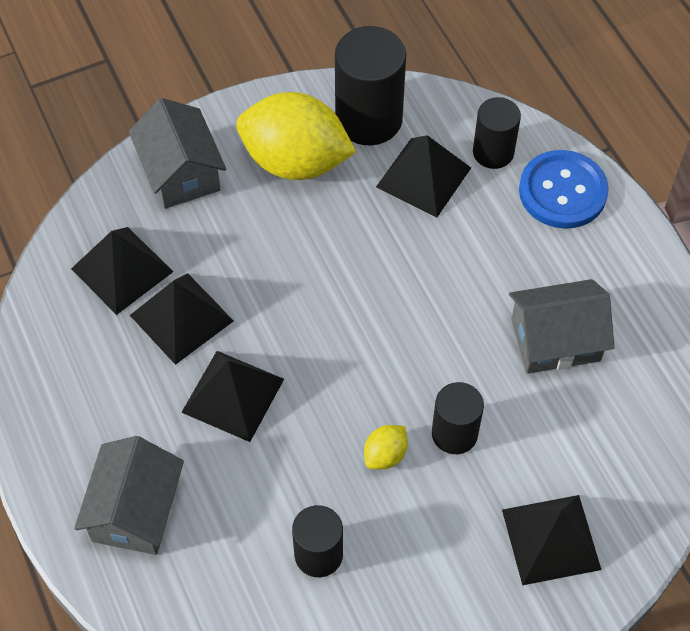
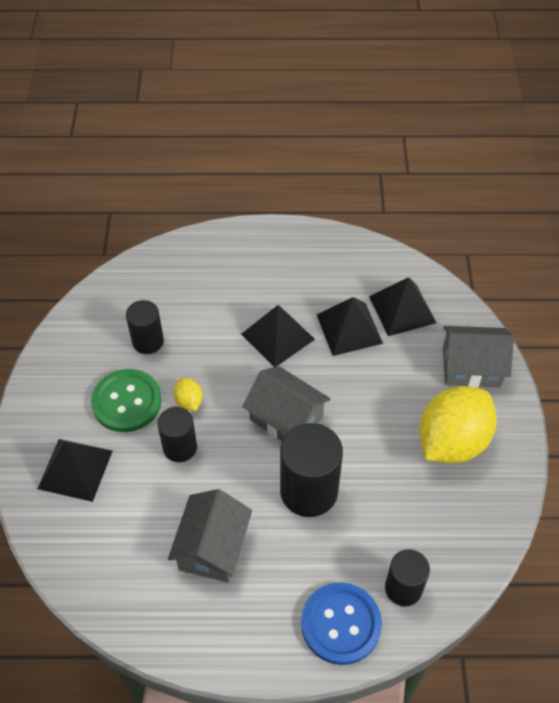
camera: 115 degrees right, 5 degrees down
grey house [74,436,184,555] -> grey house moved to [242,366,331,441]
black cylinder [335,26,406,145] -> black cylinder moved to [280,423,343,517]
black pyramid [376,135,471,218] -> none
none -> green button [91,369,162,432]

